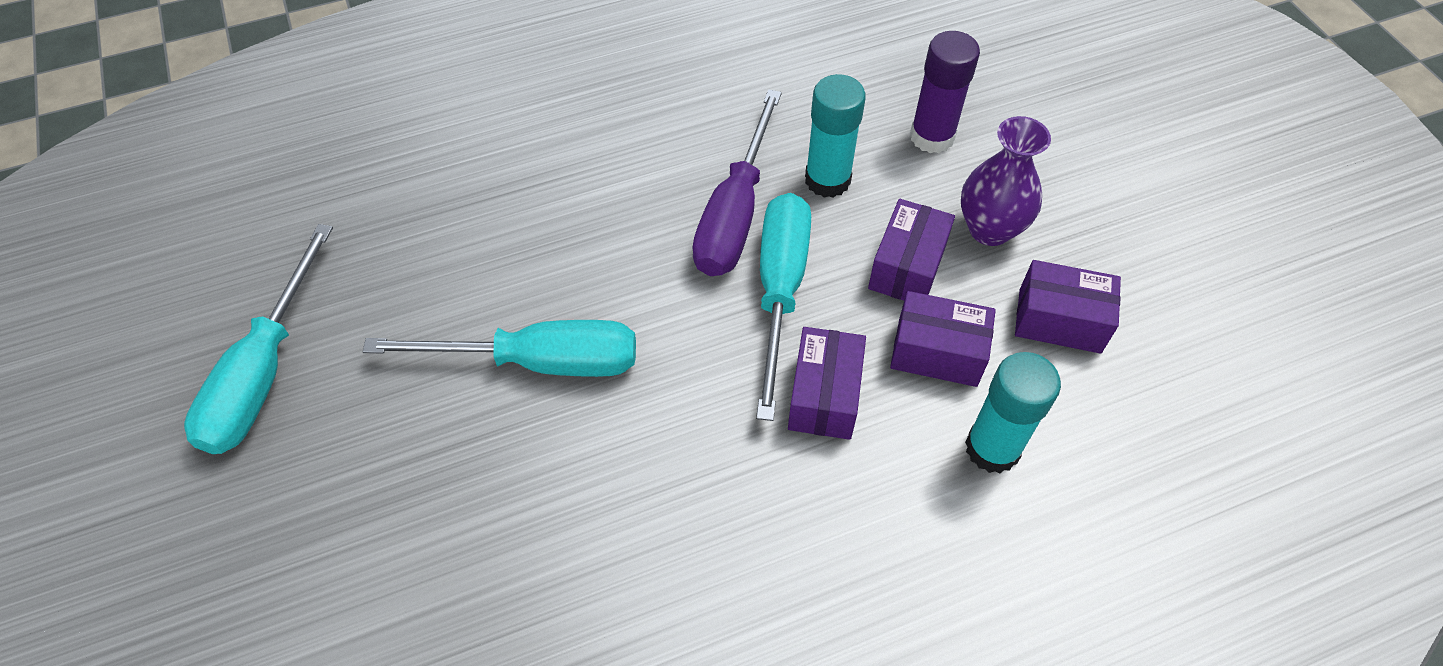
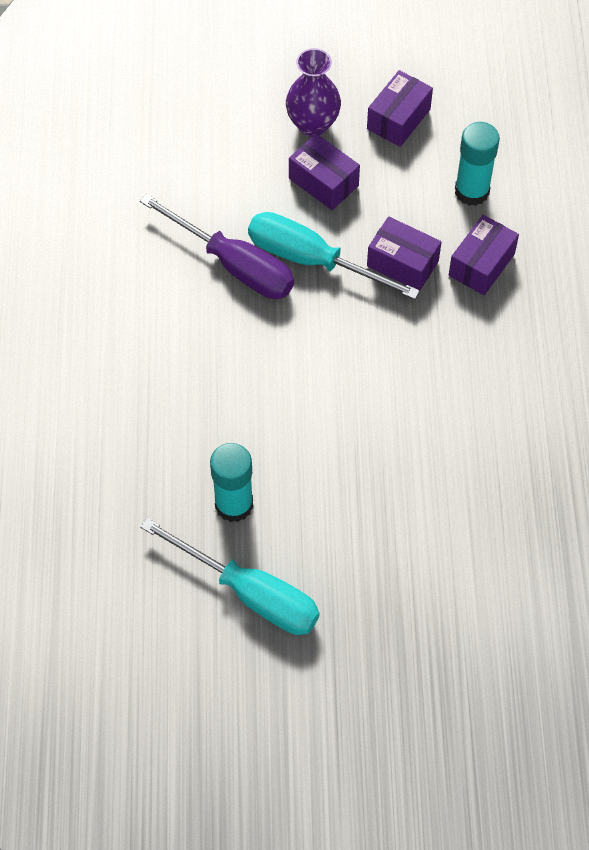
camera: 70 degrees left, 5 degrees up
turquoise screwdriver [362,320,636,377] -> none
turquoise glue stick [805,74,866,198] -> turquoise glue stick moved to [210,443,253,522]
purple box [890,291,996,387] -> purple box moved to [449,215,519,295]
purple glue stick [910,31,980,153] -> none

